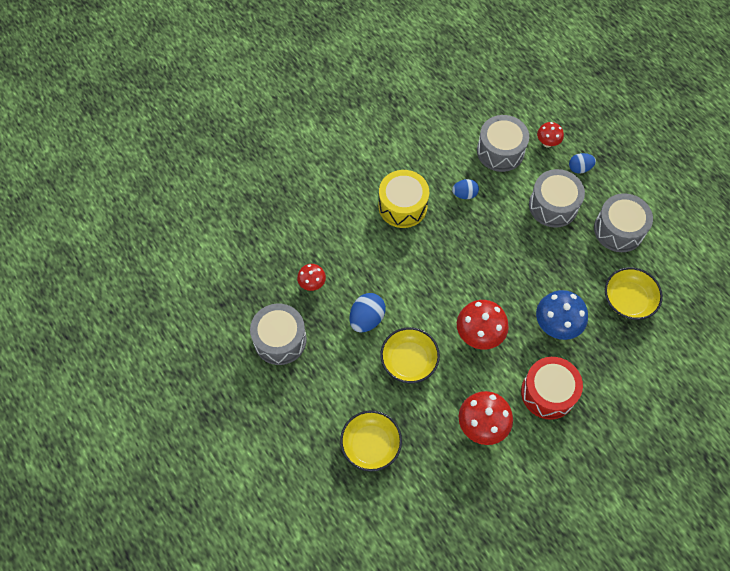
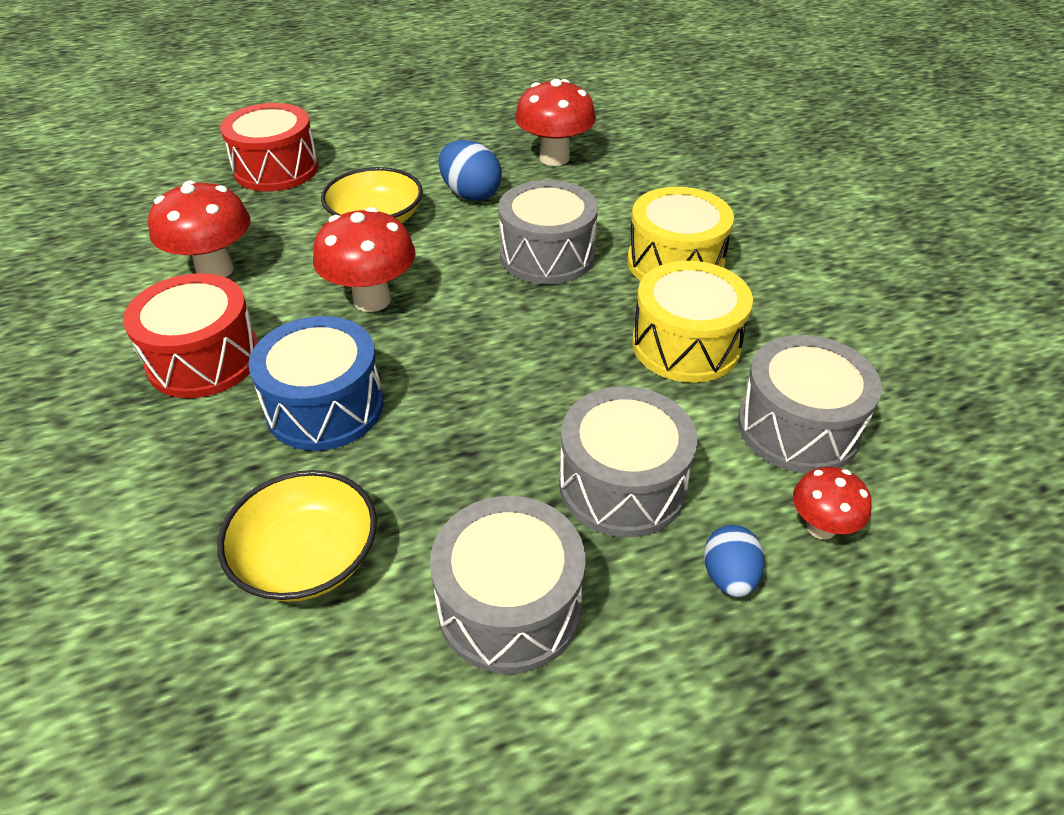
camera: 105 degrees right, 20 degrees down
grey drum [250,303,307,365] -> grey drum moved to [498,180,598,284]
red mushroom [297,264,326,291] -> red mushroom [515,79,596,166], size x1.74
yellow bowl [340,410,402,472] -> red drum [220,103,318,191]
blue egg [452,179,479,199] -> yellow drum [632,261,753,383]
blue mushroom [536,290,588,340] -> blue drum [248,316,384,451]

